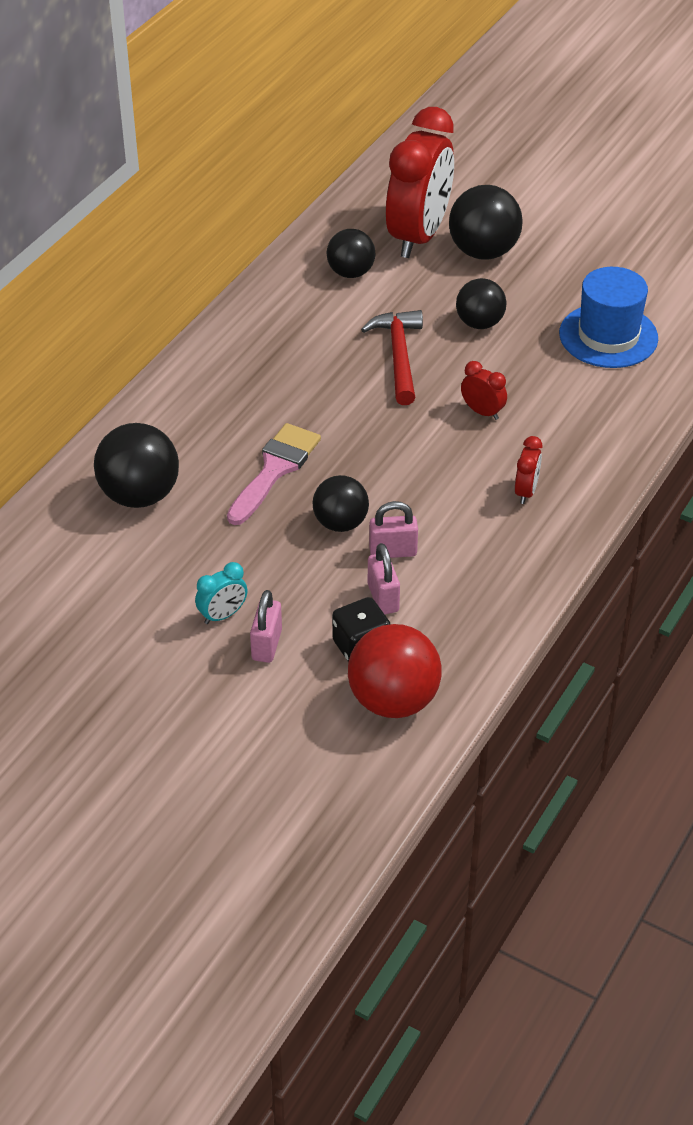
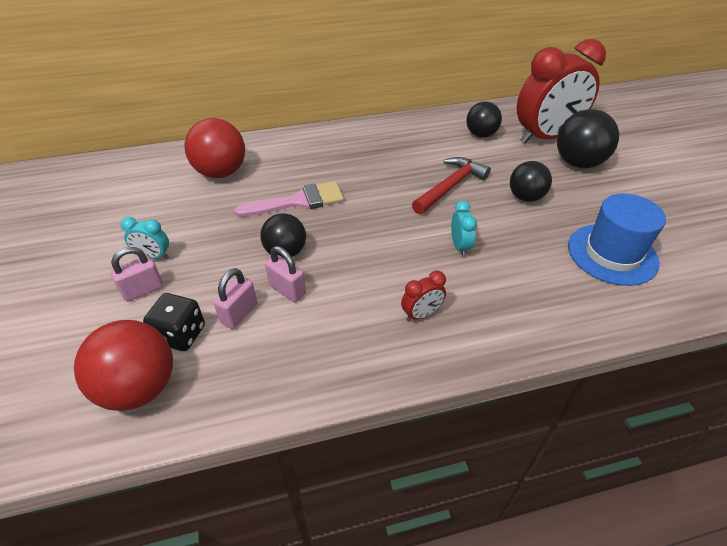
camera: 45 degrees right, 0 degrees up
black ball [94,423,179,508] -> red ball [184,118,245,178]
red clock [461,361,507,420] -> turquoise clock [451,201,477,256]

